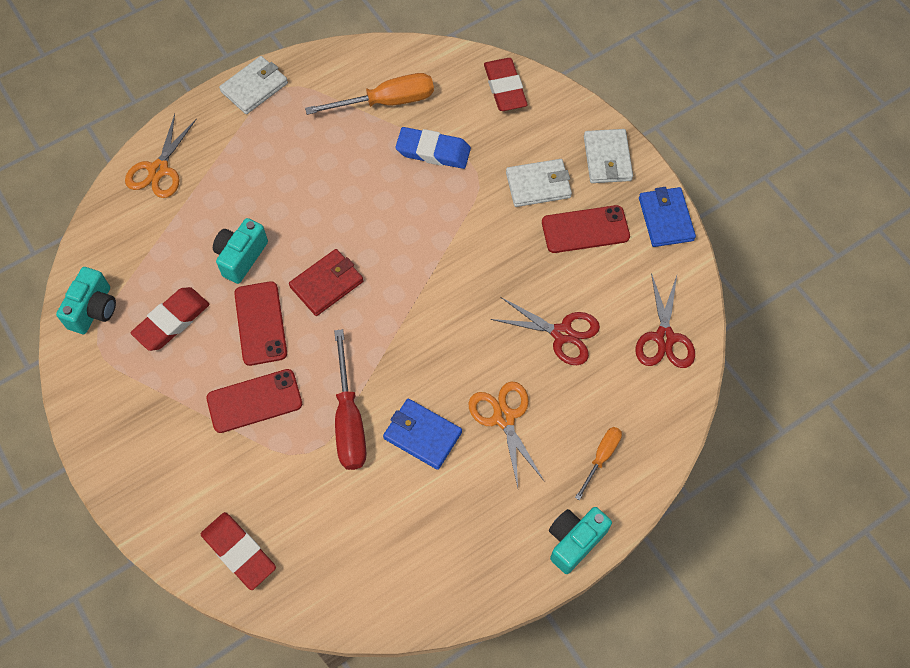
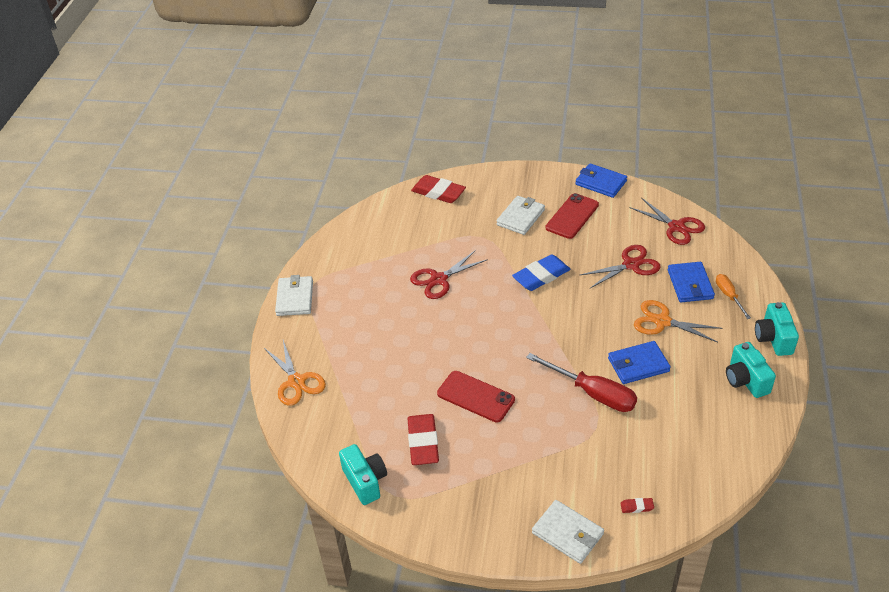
camera: 45 degrees left, 20 degrees down
red eraser [201,512,276,590] -> red eraser [620,498,654,513], size x0.44
red phone [206,369,302,433] -> none
turquoise camera [213,218,268,284] -> turquoise camera moved to [726,342,776,398]
red wallet [289,249,363,316] -> none
orange screwdriver [305,73,434,115] -> none
blue eraser [396,127,471,169] -> blue eraser moved to [512,254,571,291]
white wallet [584,129,633,183] -> white wallet moved to [532,500,604,564]
none -> red scissors [410,250,488,299]
none -> blue wallet [668,262,715,302]

